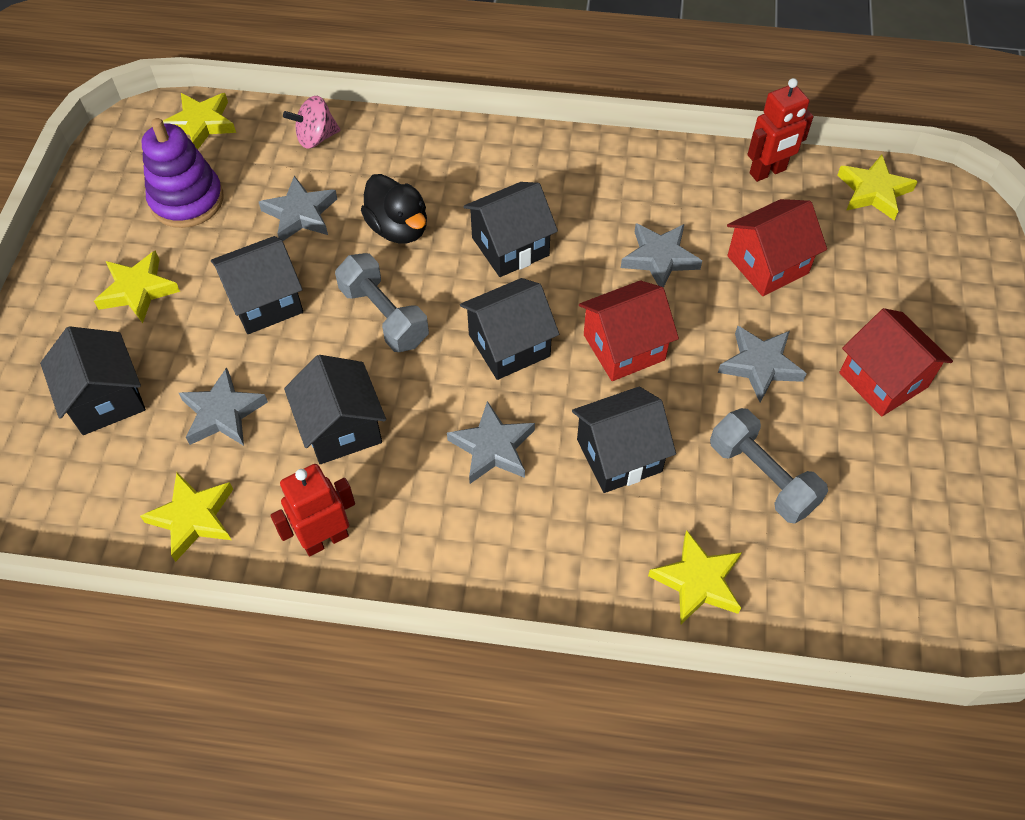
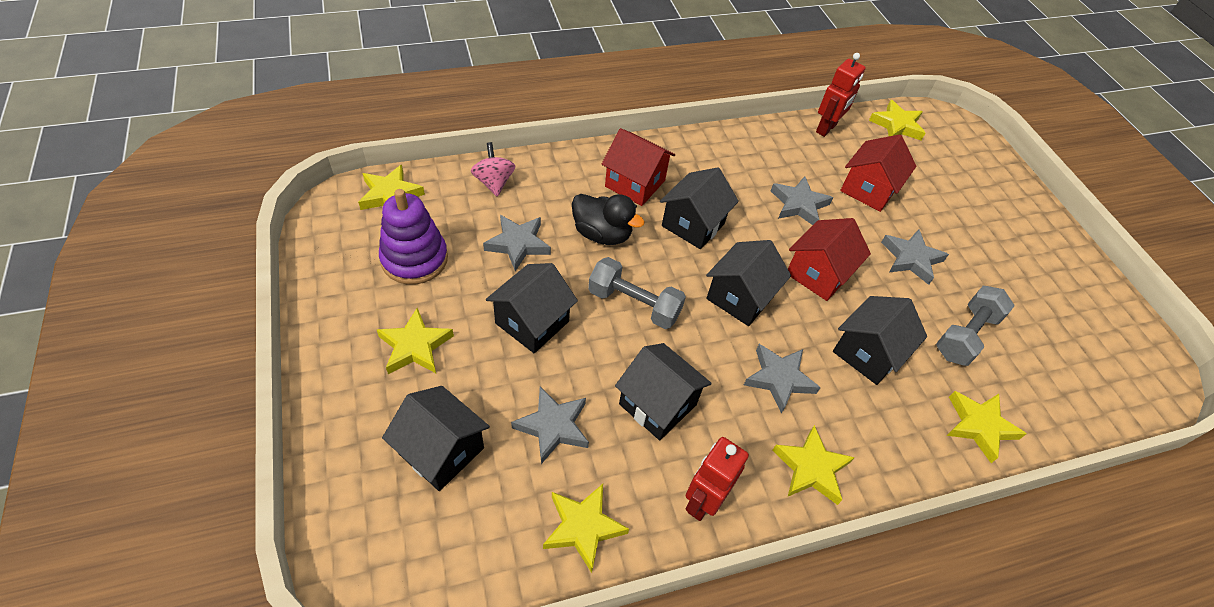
camera: 30 degrees left, 5 degrees down
pink spinning top [283,96,340,149] -> pink spinning top turned 120 degrees clockwise [471,142,515,197]
grey dumbbell [710,408,828,523] -> grey dumbbell turned 75 degrees counterclockwise [936,286,1015,366]
red house [839,308,953,417] -> red house moved to [602,128,675,206]
none -> yellow star [772,425,855,505]

